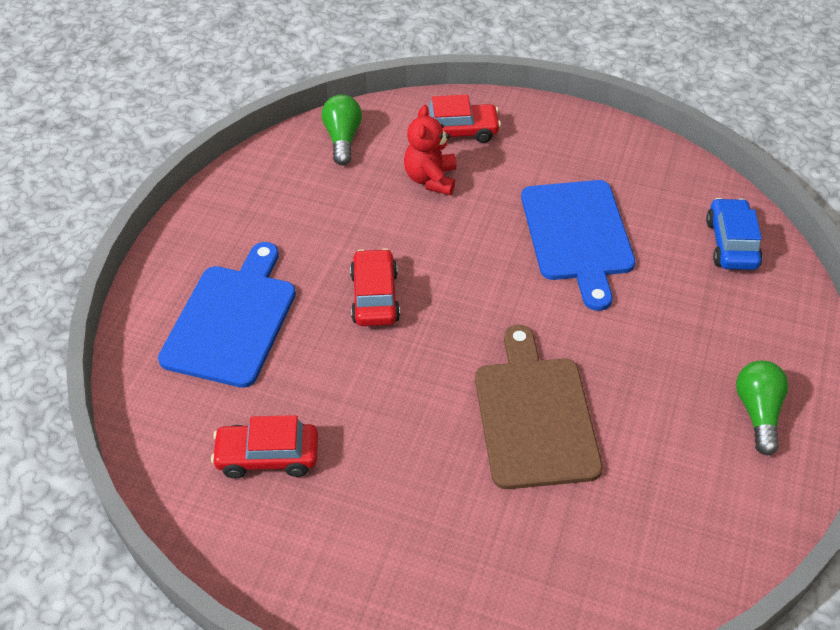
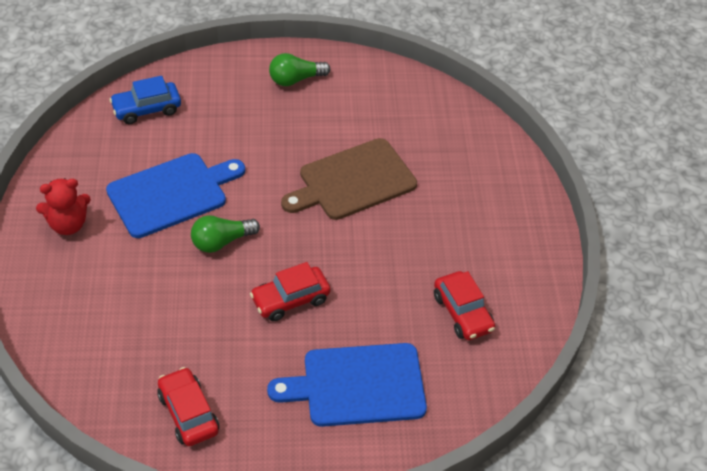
camera: 115 degrees left, 0 degrees up
green light bulb [322,95,362,165] -> green light bulb moved to [191,215,260,253]
red teddy bear [404,105,457,195] -> red teddy bear moved to [36,178,91,235]
red car [418,95,501,143] -> red car moved to [157,367,219,446]

